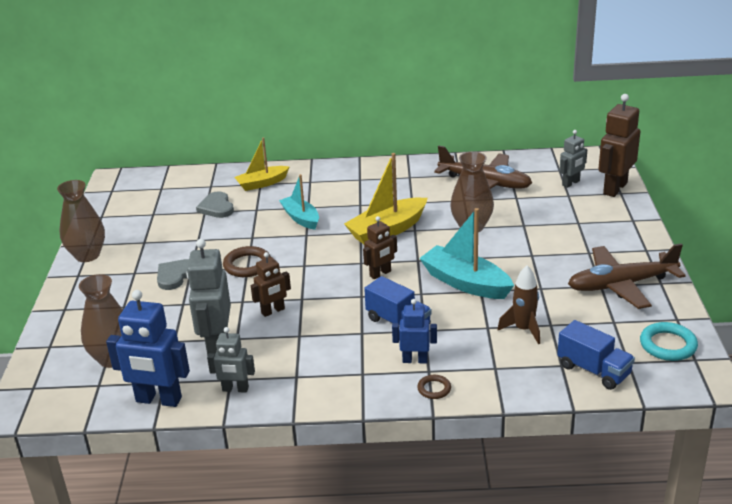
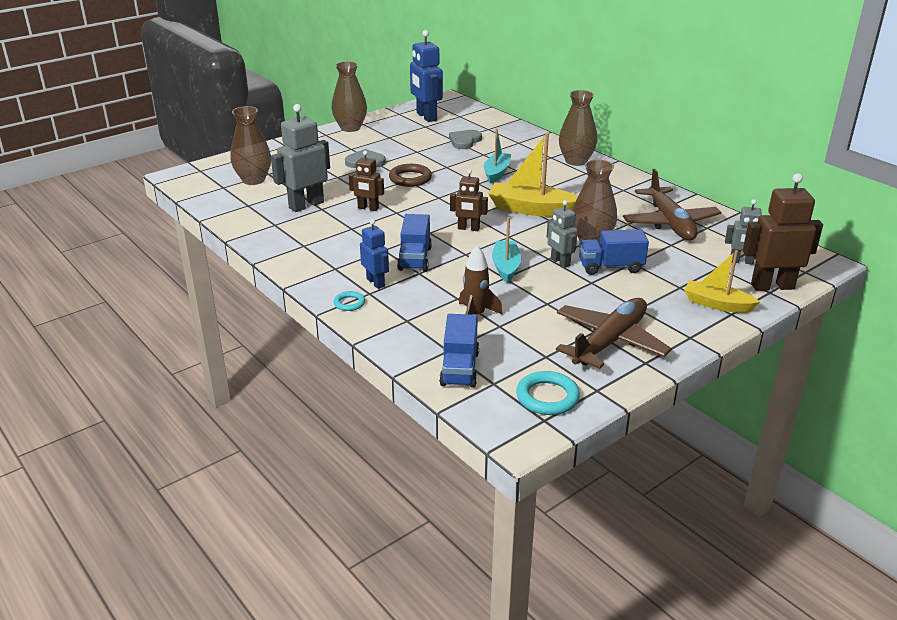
camera: 50 degrees right, 0 degrees up
blue robot [106,290,190,407] -> blue robot moved to [410,30,443,122]
grey robot [207,327,255,393] -> grey robot moved to [547,200,578,268]
yellow boat [234,137,289,191] -> yellow boat moved to [684,250,760,313]
brown ring [417,375,451,399] -> turquoise ring [333,291,365,311]
turquoise boat [419,208,514,299] -> turquoise boat [492,217,522,283], size x0.65
brown plane [568,243,686,309] -> brown plane turned 90 degrees clockwise [556,298,672,369]
none -> brown vase [559,90,597,166]
none -> blue truck [579,229,649,275]

